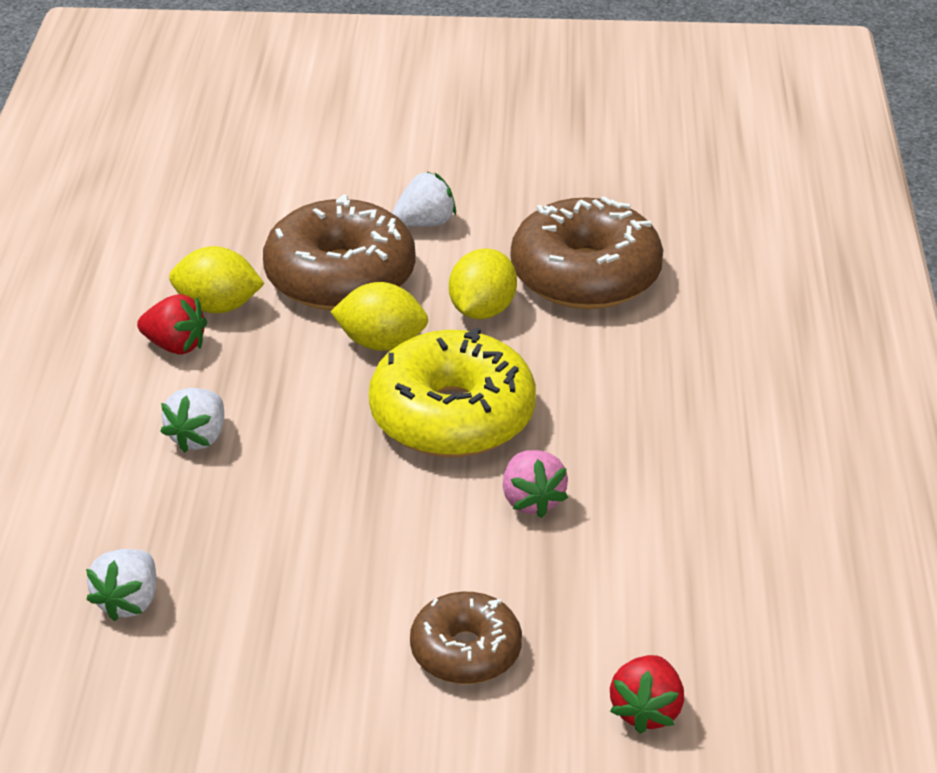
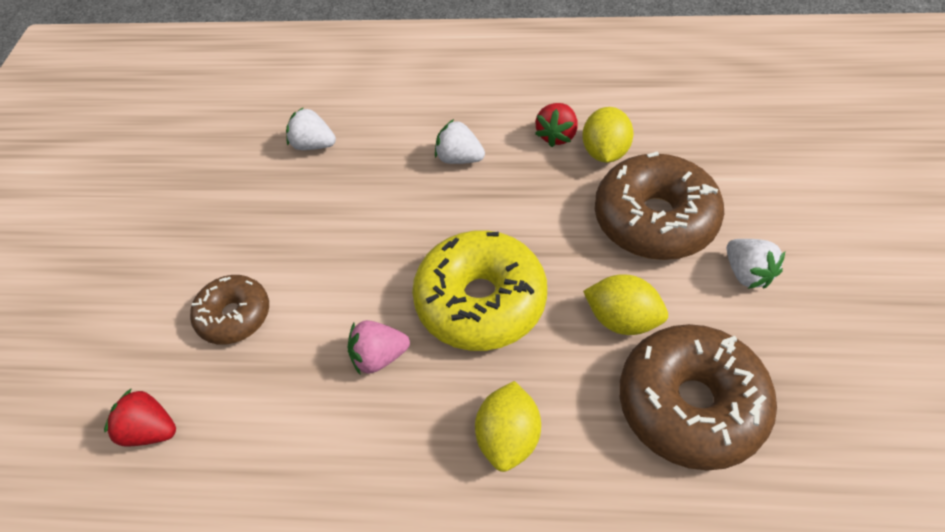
camera: 95 degrees right, 15 degrees up
yellow lemon [330,282,428,351] -> yellow lemon moved to [475,381,541,472]

